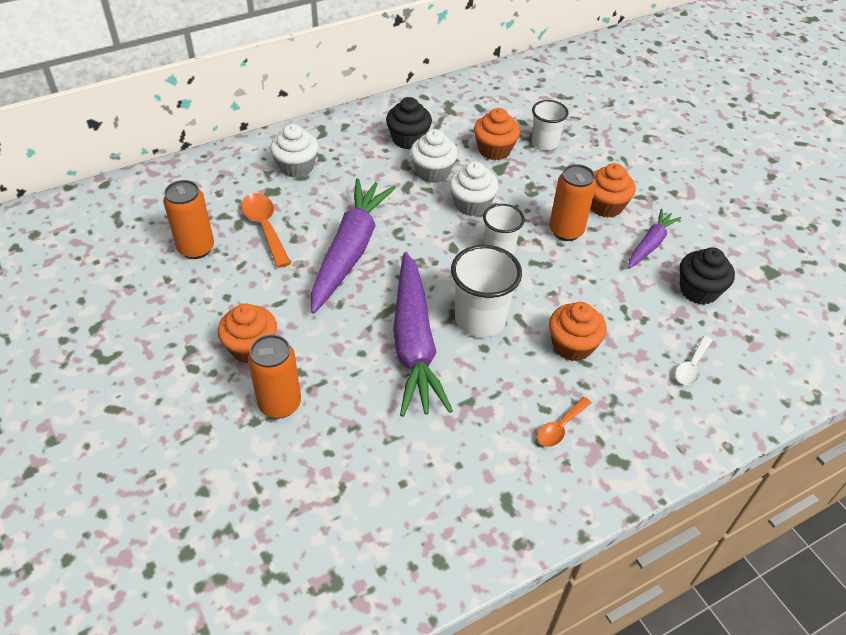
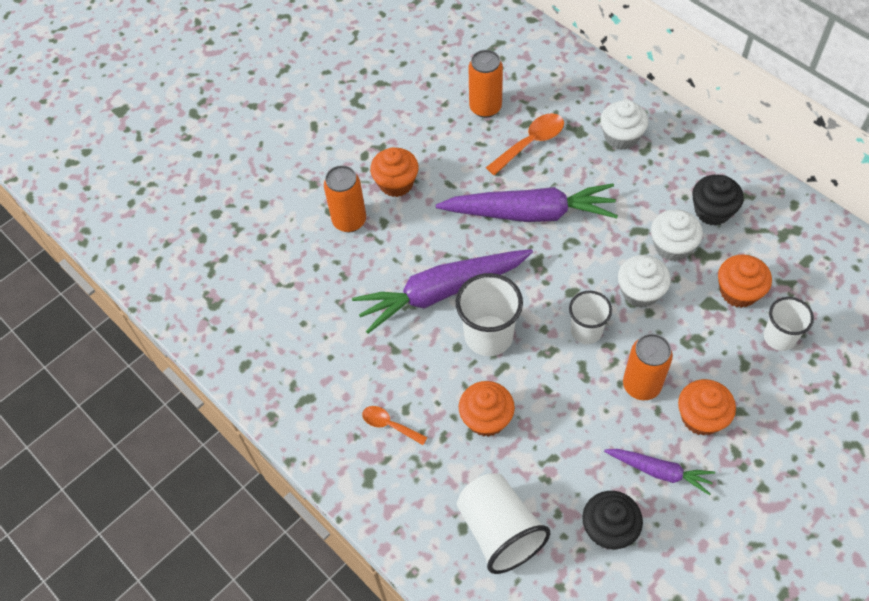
camera: 80 degrees right, 10 degrees up
white spoon [675,336,713,385] -> white cup [457,473,550,574]

